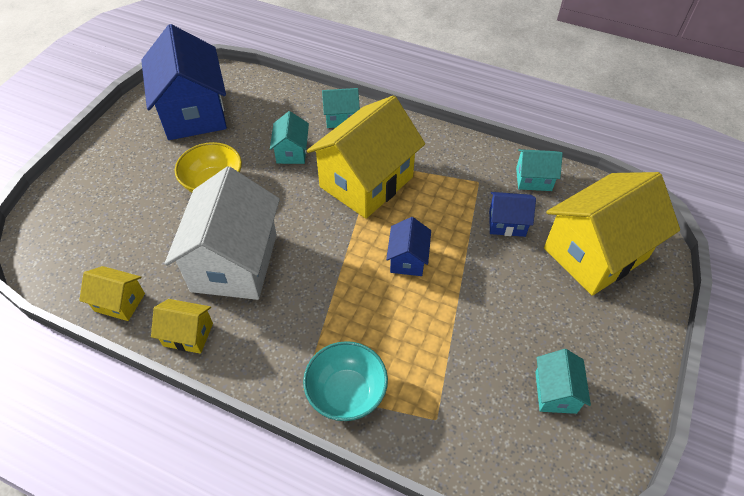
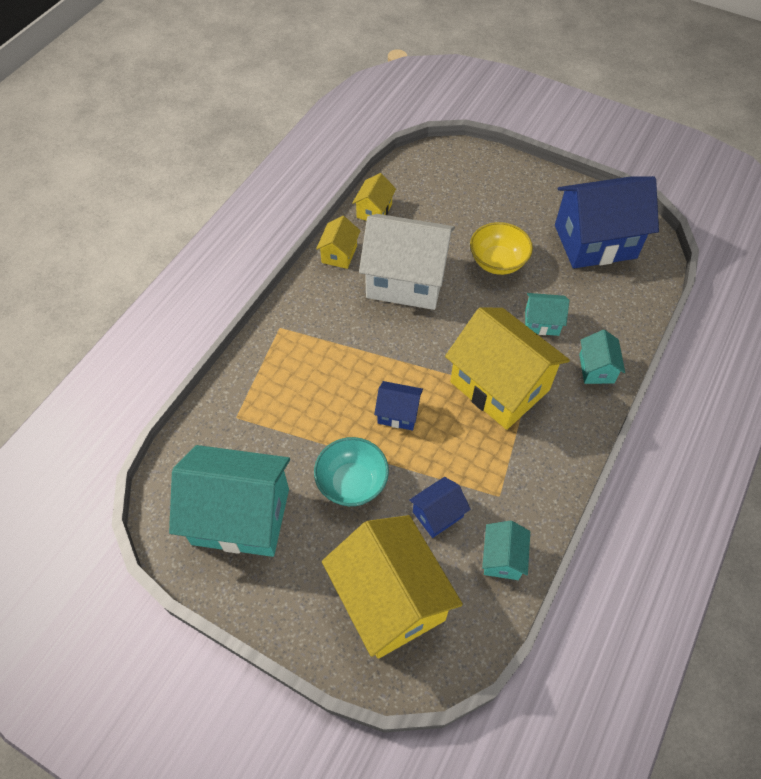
camera: 95 degrees right, 5 degrees up
turquoise bowl [303,341,388,421] -> turquoise bowl moved to [314,437,389,506]
blue house [489,192,536,237] -> blue house turned 45 degrees clockwise [409,477,471,538]
turquoise house [535,349,591,414] -> turquoise house [169,445,290,557], size x2.15

